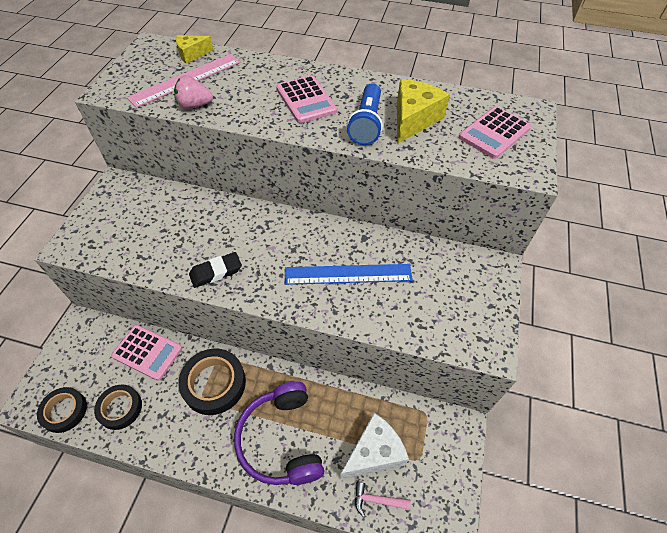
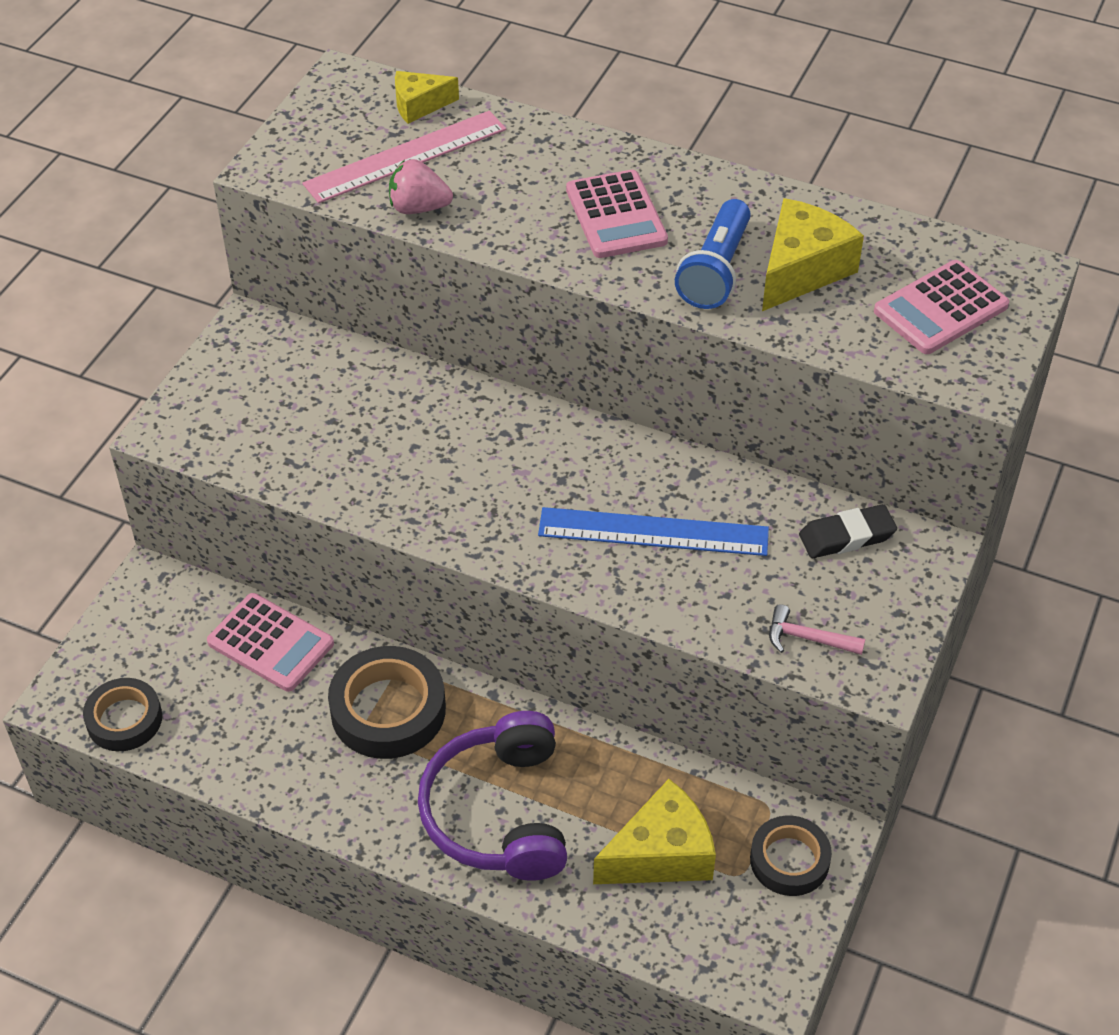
camera: 10 degrees right, 5 degrees down
black tape [94,385,142,430] -> black tape moved to [750,815,832,896]
black eraser [189,252,242,288] -> black eraser moved to [799,504,897,558]
white cheese [340,413,409,479] -> yellow cheese [593,779,716,884]
pink hammer [355,482,411,517] -> pink hammer moved to [769,604,865,655]

